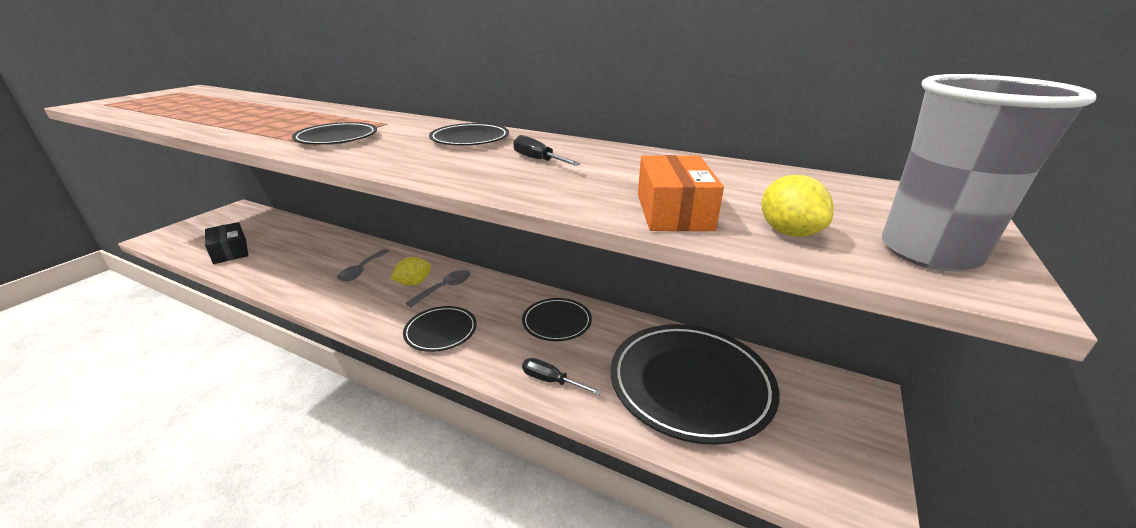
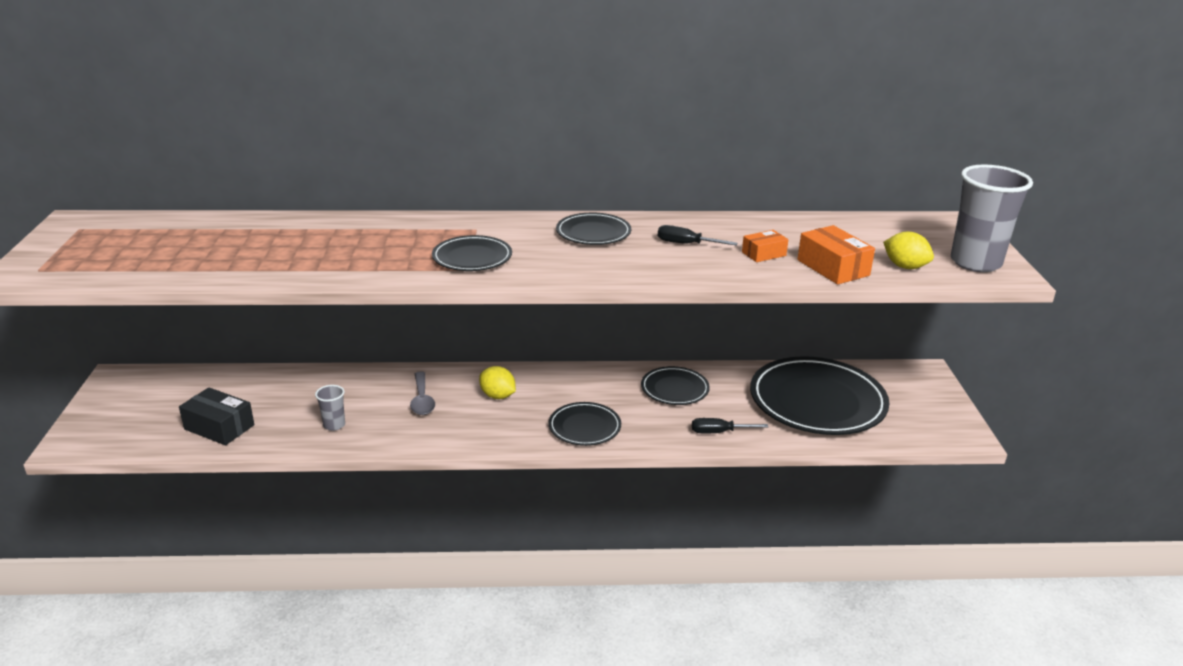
camera: 30 degrees left, 0 degrees up
yellow lemon [390,257,431,286] -> yellow lemon turned 75 degrees counterclockwise [479,366,516,399]
grey spoon [406,270,471,307] -> none
none -> grey cup [315,385,345,431]
none -> orange box [742,230,788,262]

